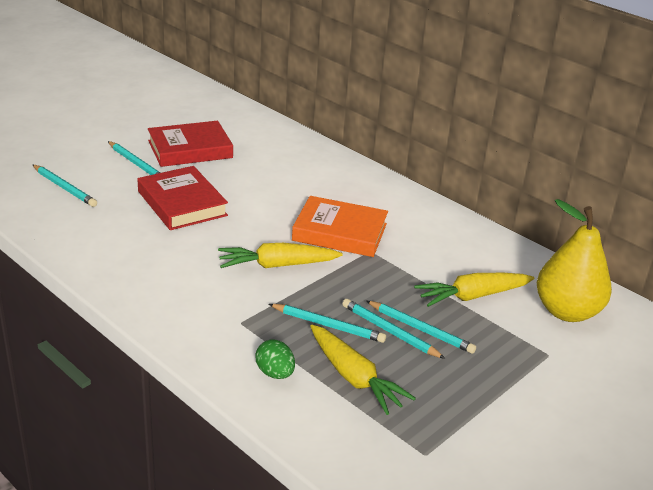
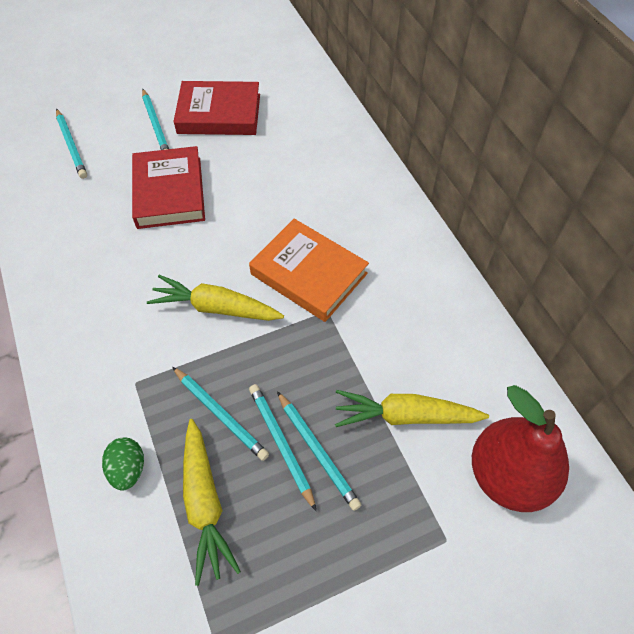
camera: 25 degrees right, 25 degrees up
yellow pear [537,199,612,322] -> red pear [472,385,569,512]

